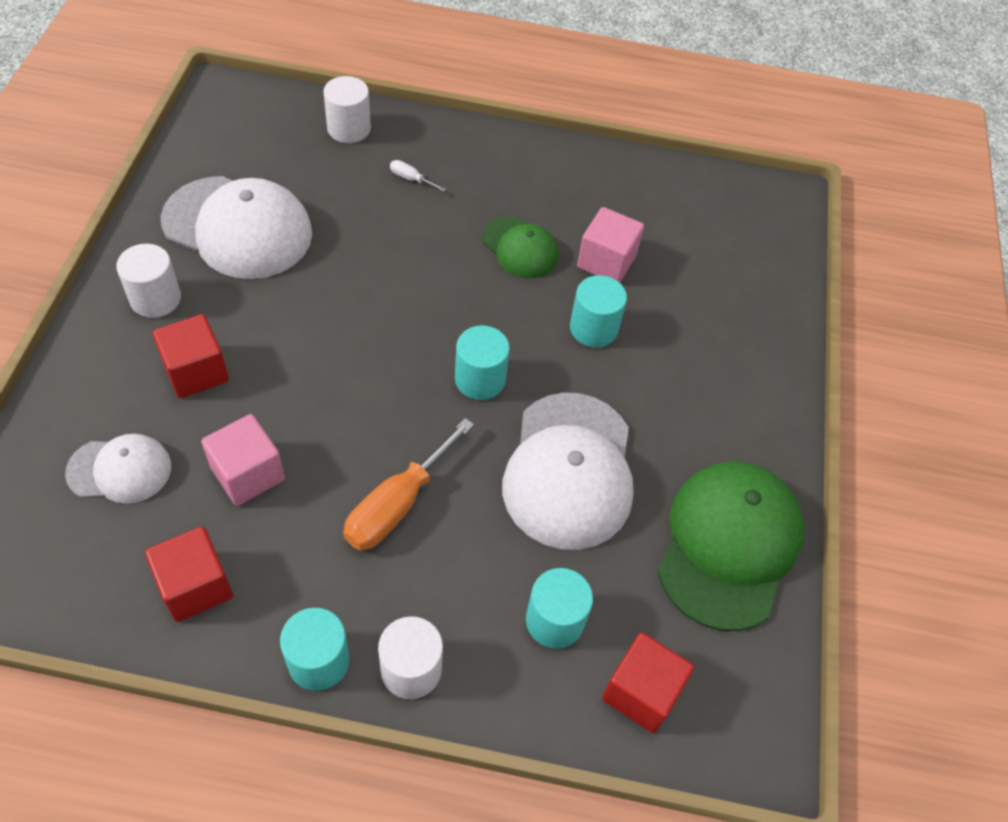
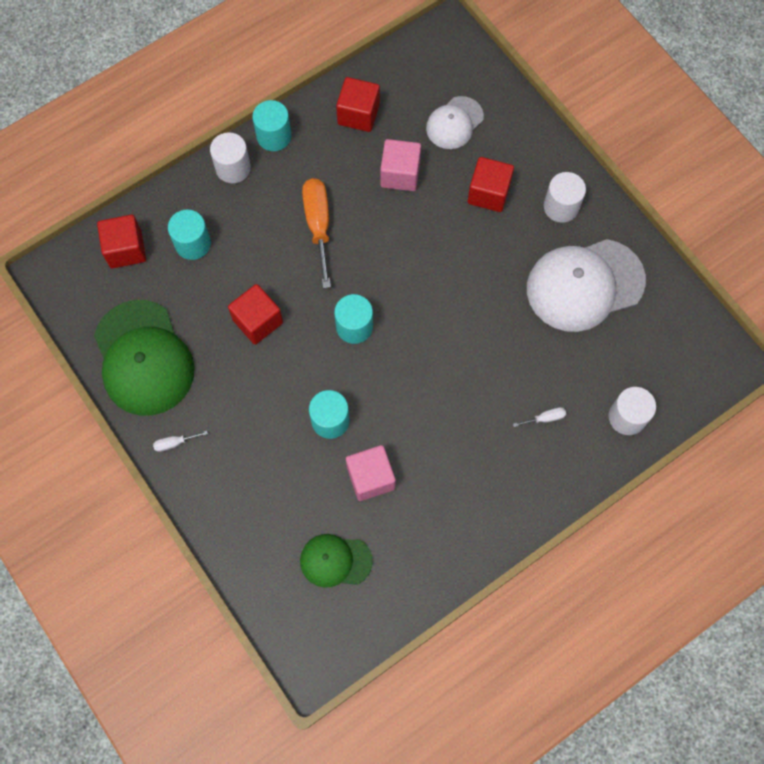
camera: 140 degrees right, 15 degrees up
green cap [482,216,558,278] -> green cap moved to [300,534,373,588]
white cap [502,393,634,550] -> red cube [228,284,283,345]
none -> white screwdriver [153,431,208,452]

